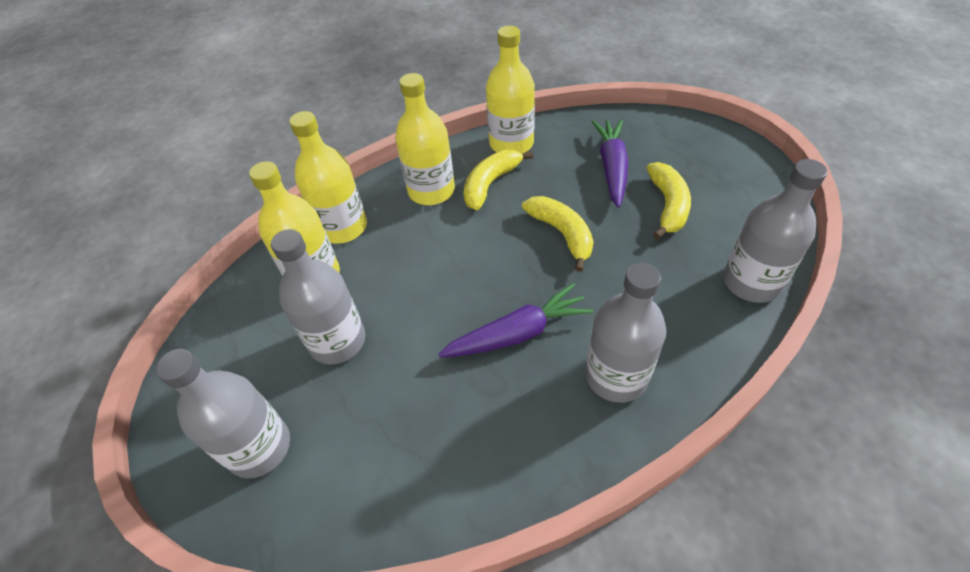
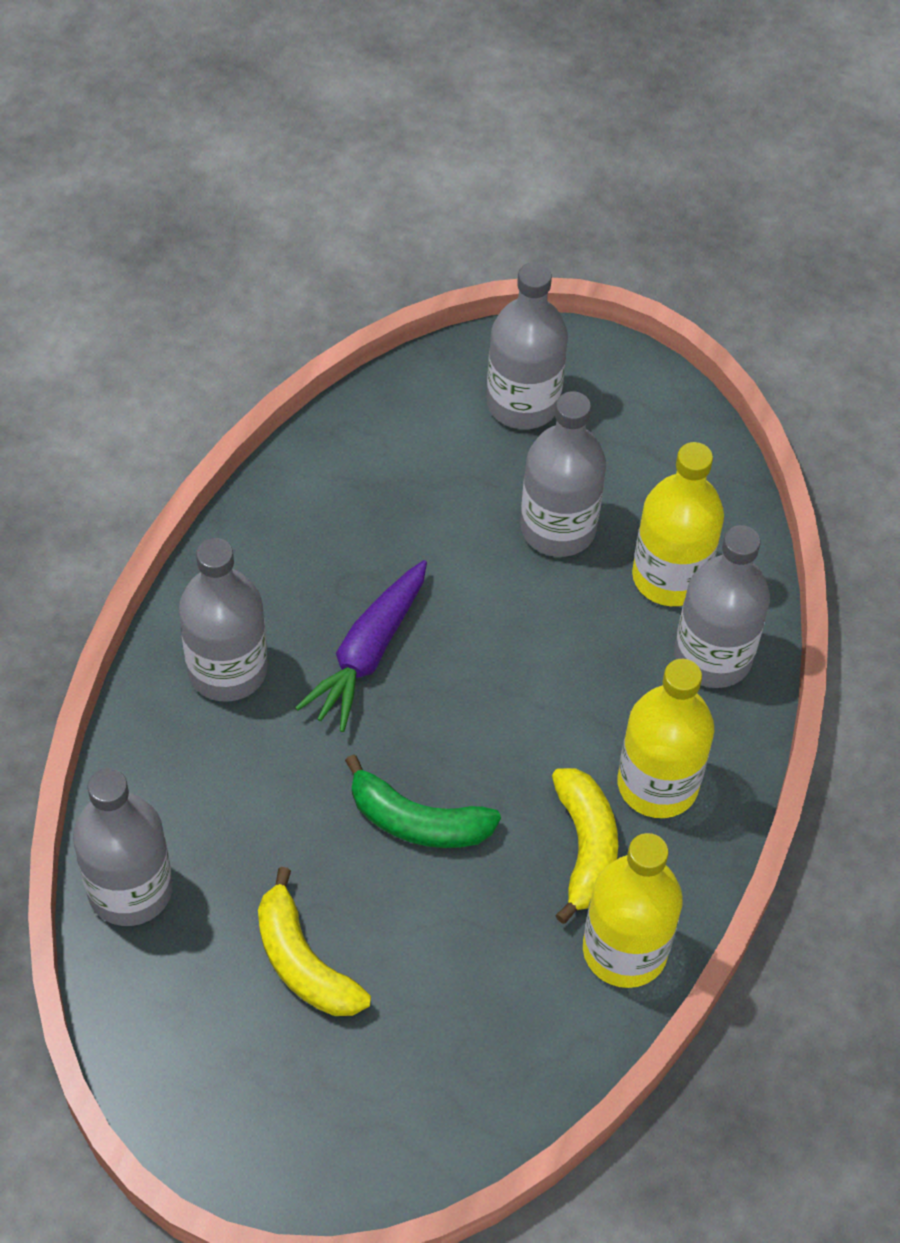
camera: 135 degrees right, 5 degrees up
yellow bottle [289,111,367,244] -> grey bottle [674,525,770,688]
yellow banana [522,196,594,272] -> green banana [345,754,501,848]
purple carrot [592,119,628,208] -> none

